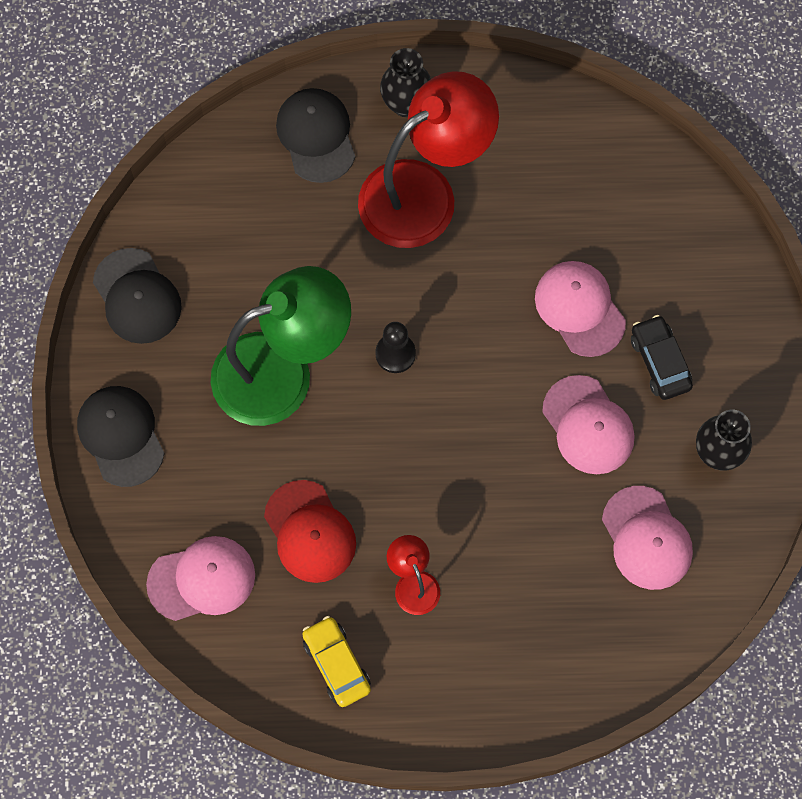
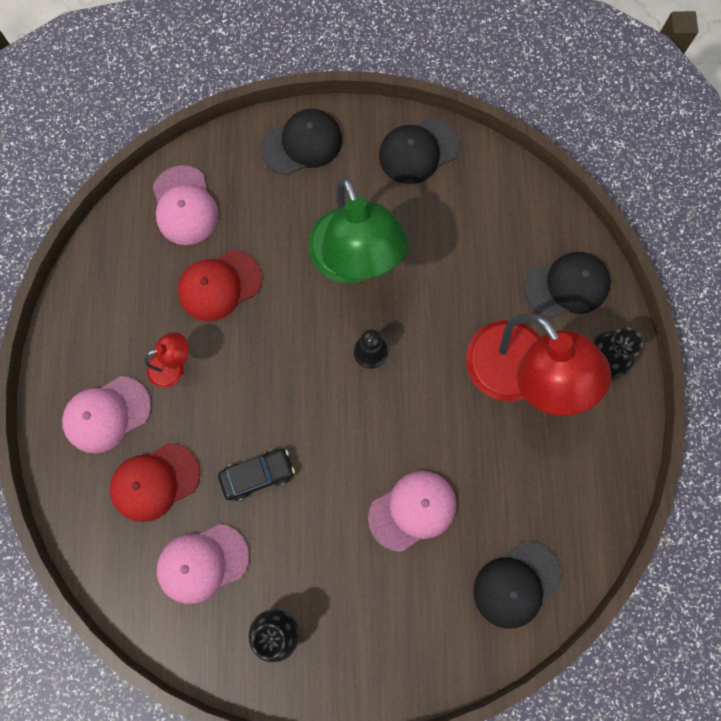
camera: 90 degrees right, 5 degrees up
yellow car [302,616,371,707] -> none
pink cap [542,375,635,474] -> pink cap moved to [62,376,151,453]
black car [631,315,693,400] -> black car moved to [218,449,295,501]
none -> red cap [110,443,200,522]
none -> black cap [473,541,562,629]

